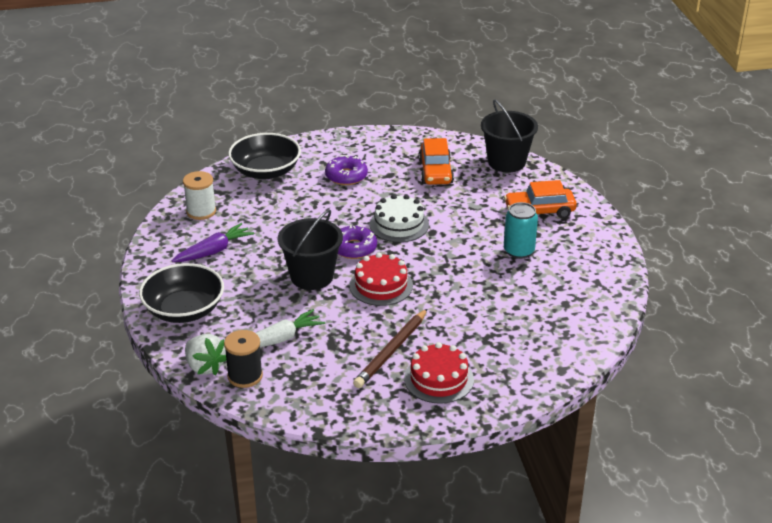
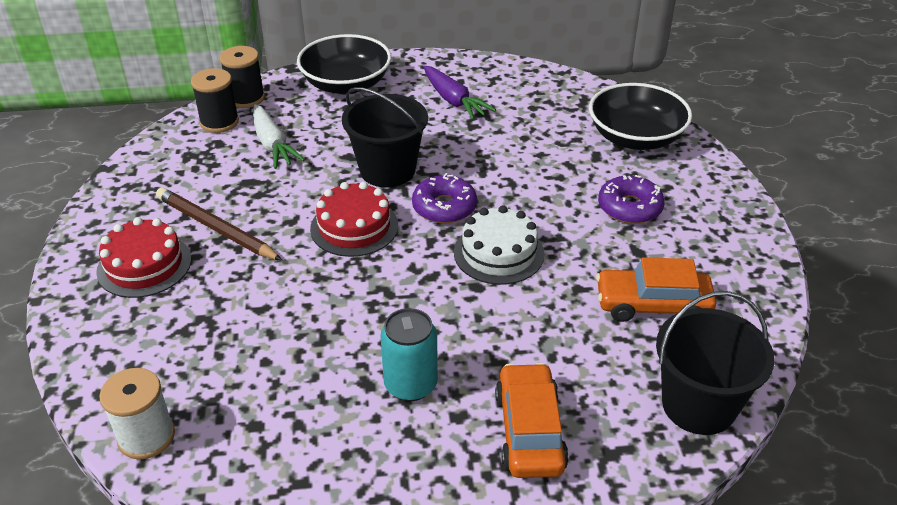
camera: 95 degrees right, 5 degrees up
white spool [183,171,216,220] -> white spool moved to [99,368,175,460]
white strawberry [185,334,227,375] -> black spool [219,46,265,108]

